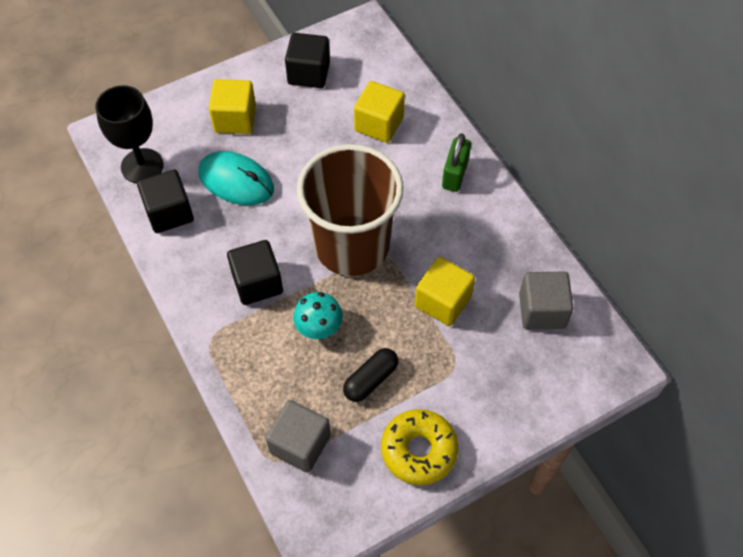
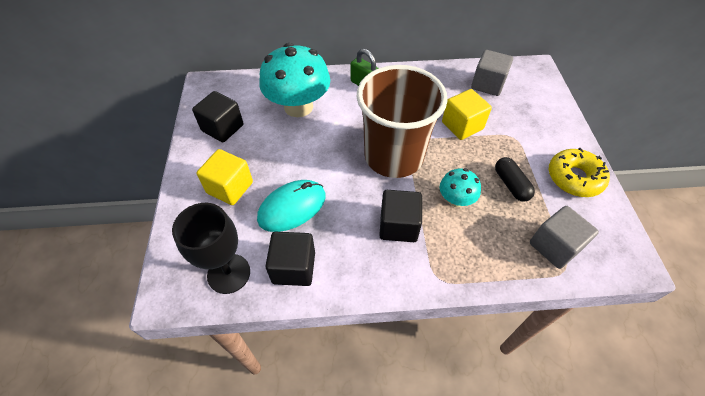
camera: 65 degrees left, 5 degrees down
yellow cube [354,81,405,143] -> turquoise mushroom [259,43,330,117]

